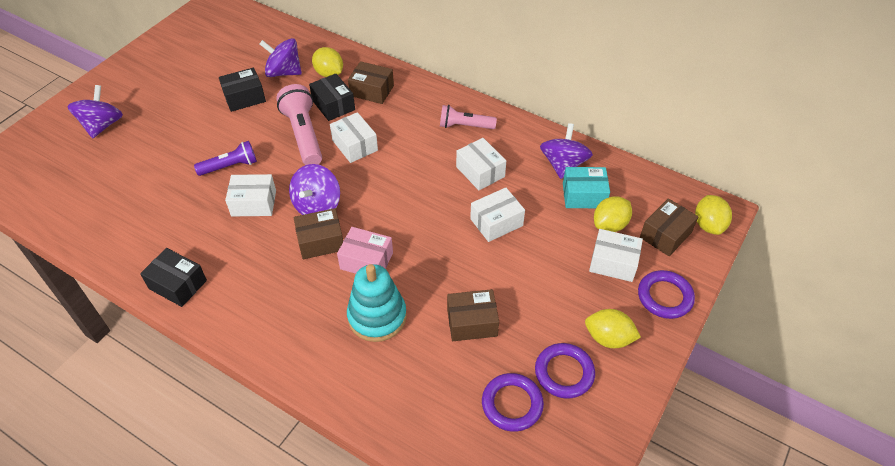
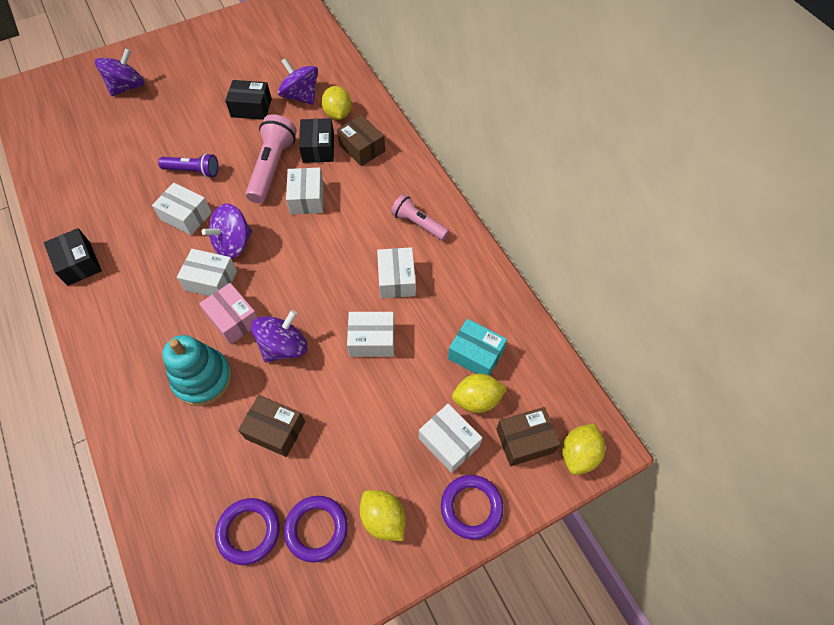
camera: 30 degrees right, 10 degrees up
brown box [293,208,343,259] -> white box [177,249,237,296]
purple spinning top [540,123,593,179] -> purple spinning top moved to [251,310,307,362]

